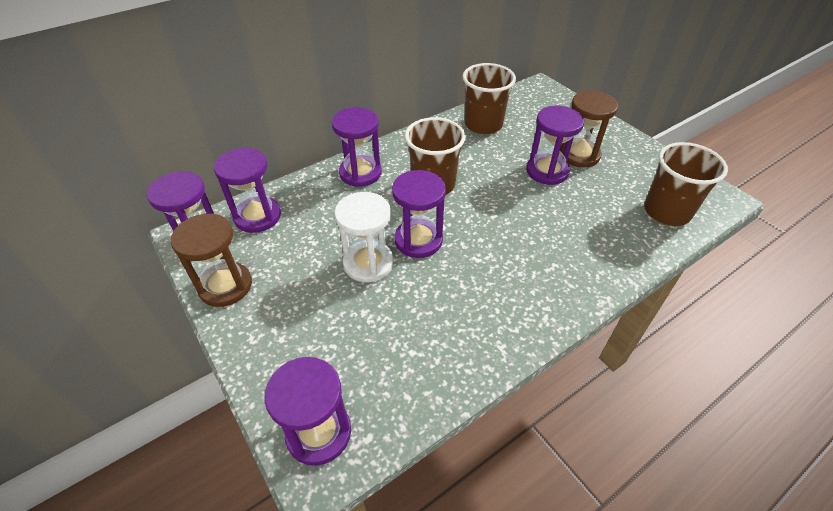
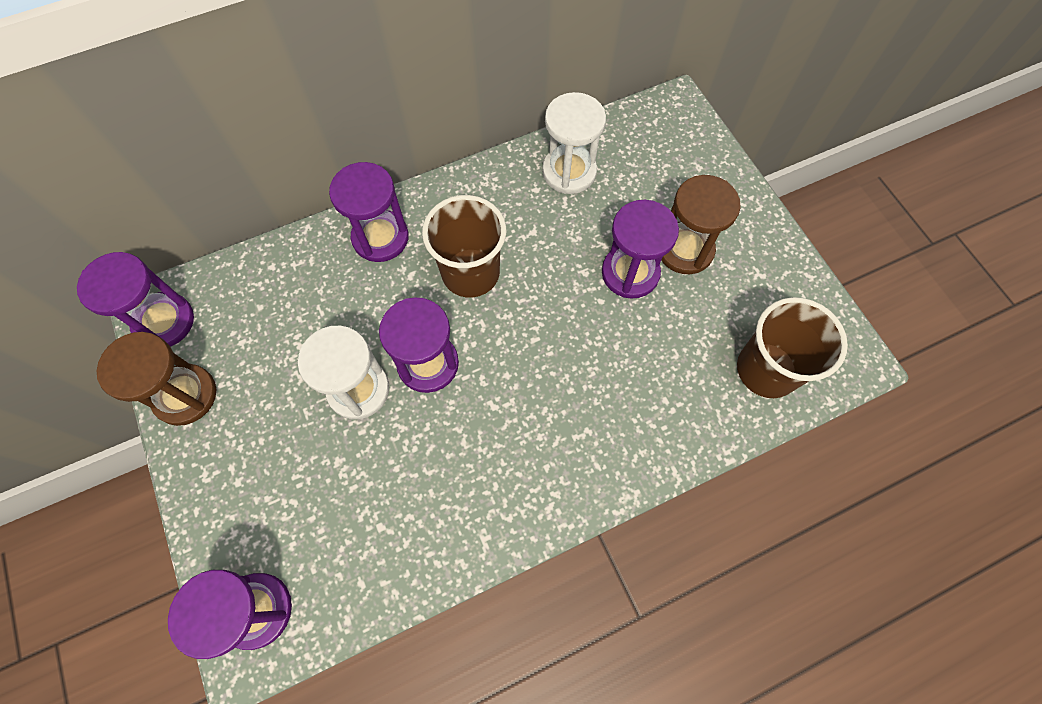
camera: 10 degrees right, 20 degrees up
purple hourglass [214,147,281,233] -> none
brown cup [462,63,516,134] -> white hourglass [542,92,606,194]

